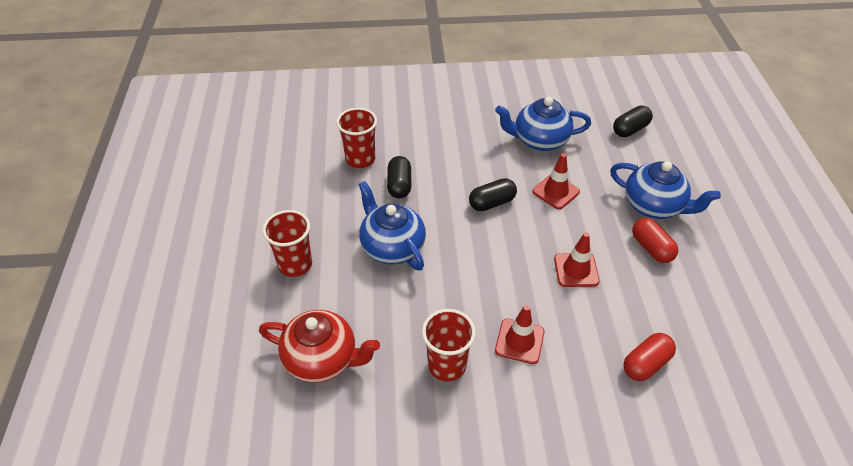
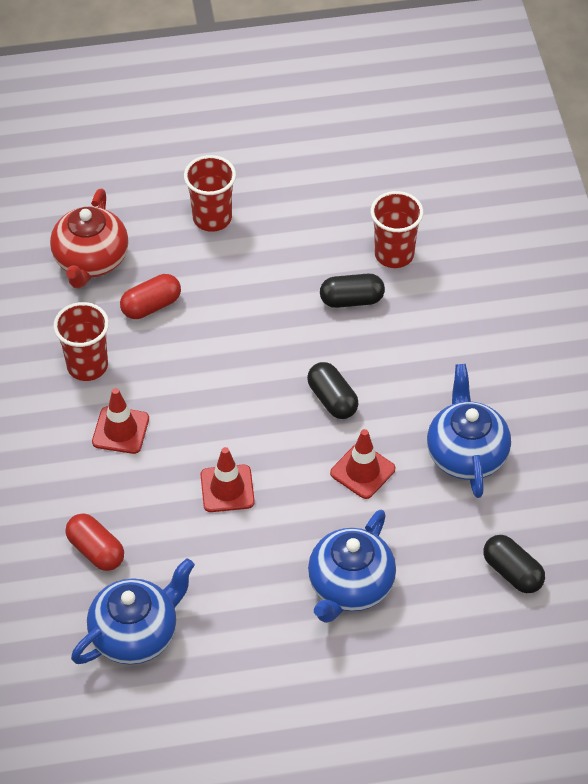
camera: 85 degrees right, 5 degrees up
blue teapot [359,181,426,271] -> blue teapot moved to [71,558,195,665]
red capsule [632,218,678,263] -> red capsule moved to [120,274,181,319]

